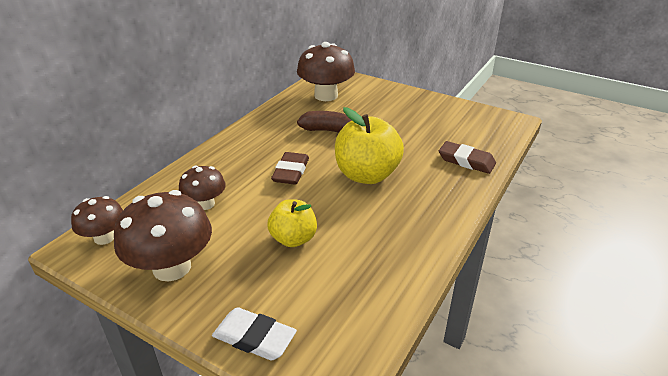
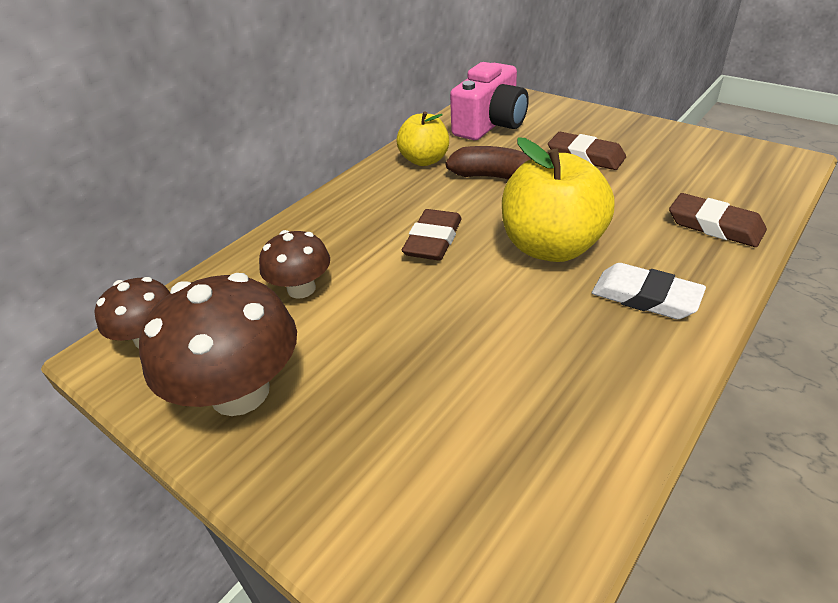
camera: 10 degrees right, 5 degrees up
white eraser [212,307,297,360] -> white eraser moved to [592,263,706,319]
yellow apple [267,199,317,247] -> yellow apple moved to [396,111,449,166]
brown mushroom [297,42,355,101] -> pink camera [450,62,529,140]
none -> brown eraser [548,132,626,170]

